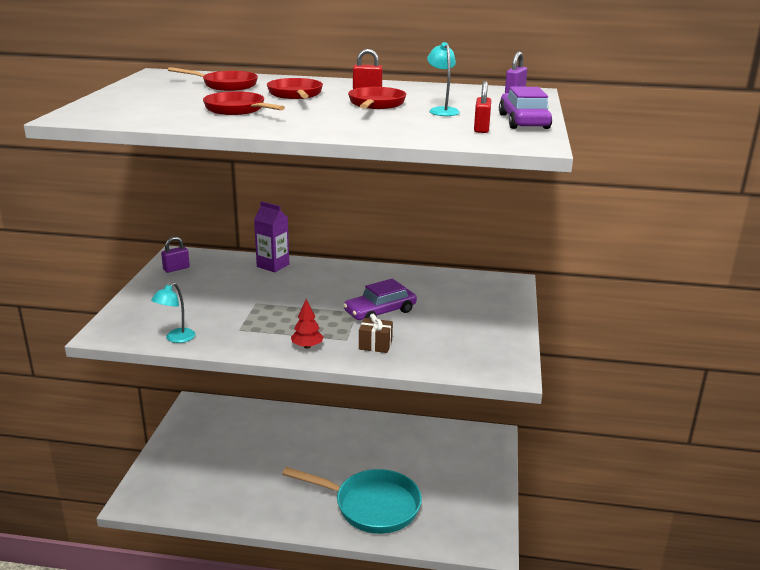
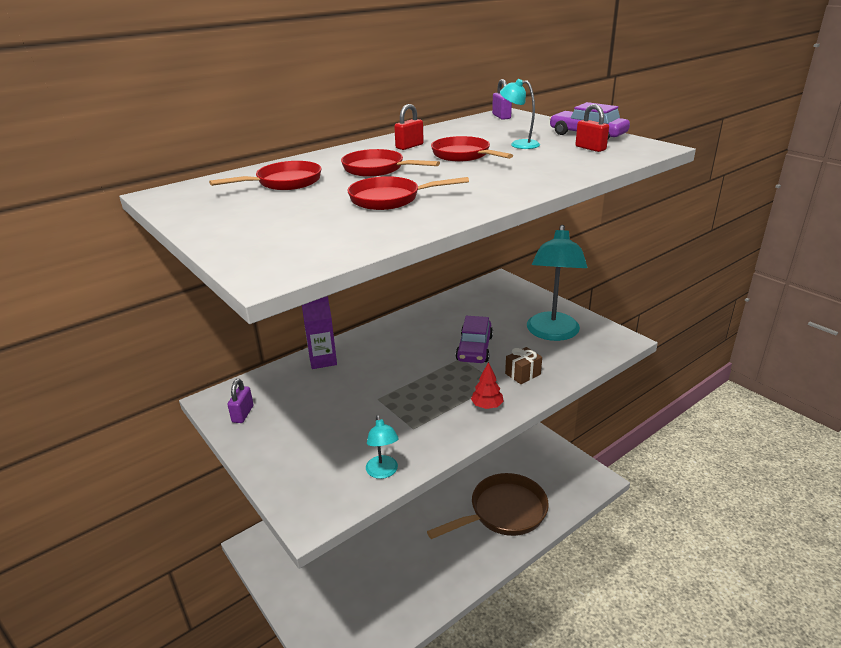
camera: 45 degrees left, 5 degrees up
turquoise pan [282,467,422,534] -> brown pan [427,473,549,539]
none -> turquoise lamp [527,225,587,341]

